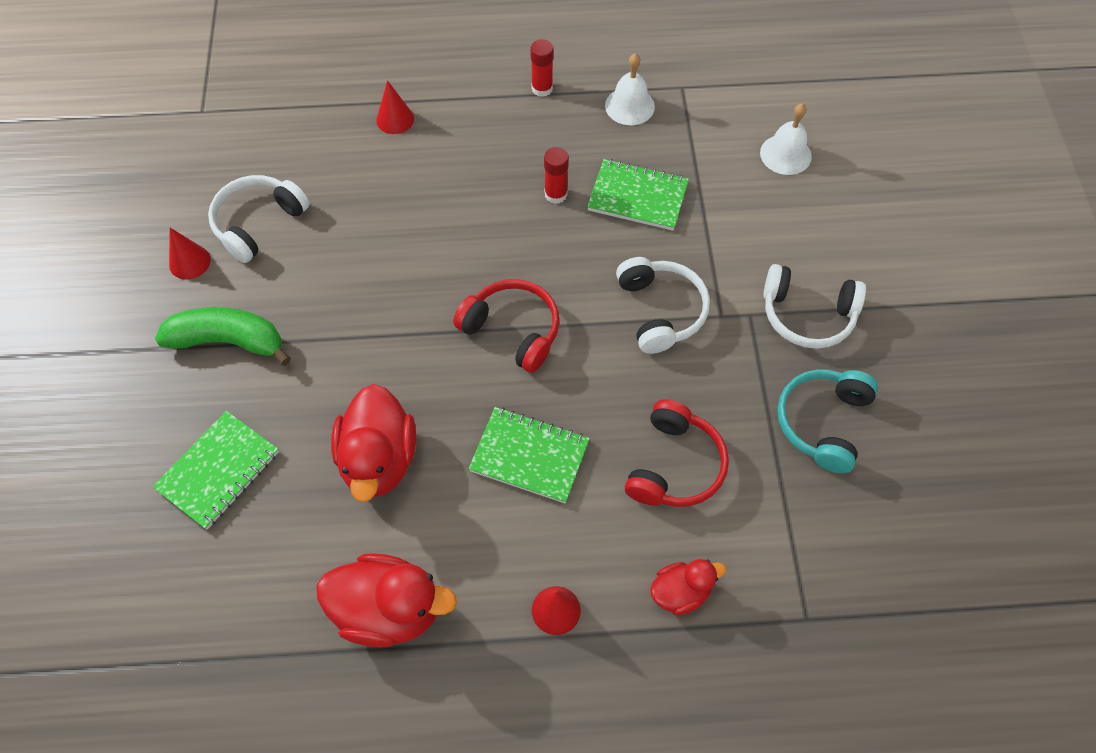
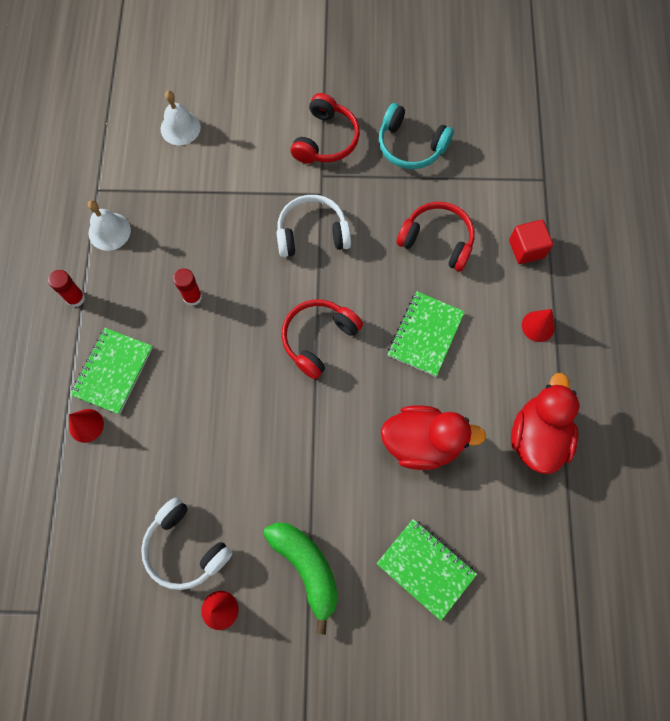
camera: 85 degrees left, 10 degrees up
green banana [155,307,291,366] -> green banana turned 135 degrees clockwise [263,522,338,635]
green notebook [587,159,689,231] -> green notebook moved to [70,328,153,415]
red duck [650,559,726,615] -> red cube [509,220,553,264]
white headphones [763,264,866,349] -> red headphones [291,93,360,164]

